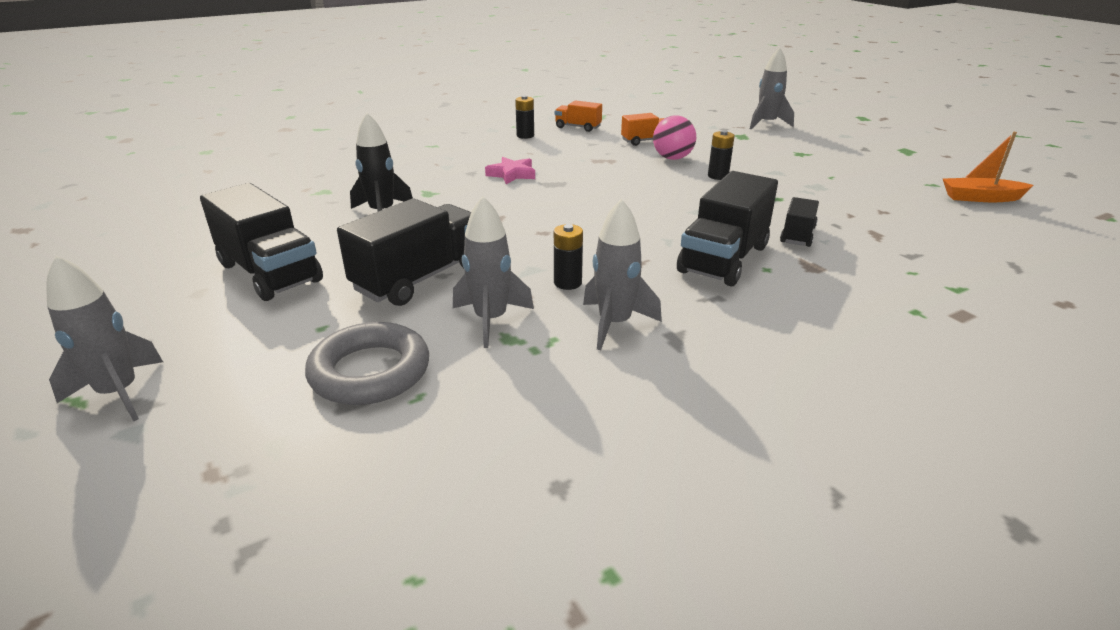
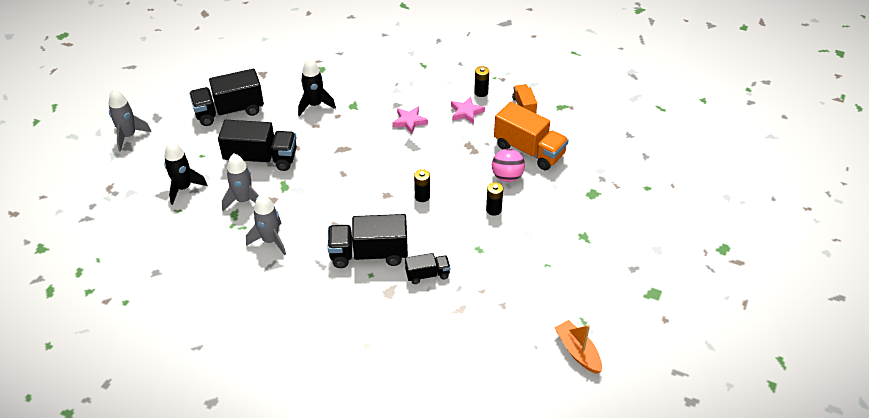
camera: 55 degrees right, 15 degrees up
black truck [200,183,323,301] -> black truck turned 60 degrees clockwise [189,69,264,126]
grey ring [305,322,429,405] -> black rocket [164,141,208,205]
black battery [554,224,583,290] -> black battery moved to [414,169,430,202]
orange truck [621,113,665,146] -> orange truck [494,102,569,170], size x1.84
grey rocket [750,47,794,129] -> none
none -> pink star [451,96,485,124]

